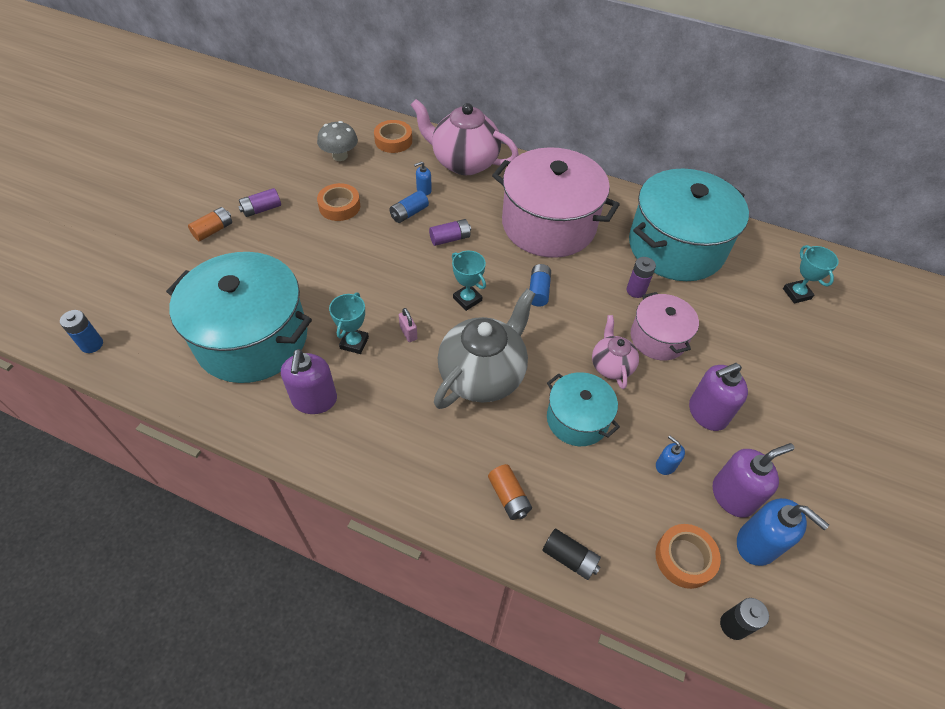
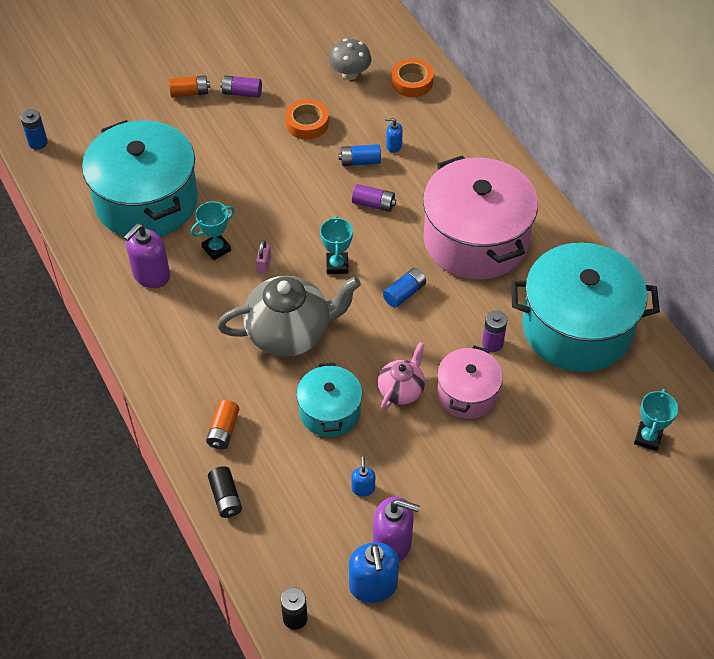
camera: 40 degrees right, 0 degrees up
pink teapot [411,99,519,175] -> none
orange tape [655,524,721,589] -> none
purple soap dispenser [689,363,748,431] -> none

